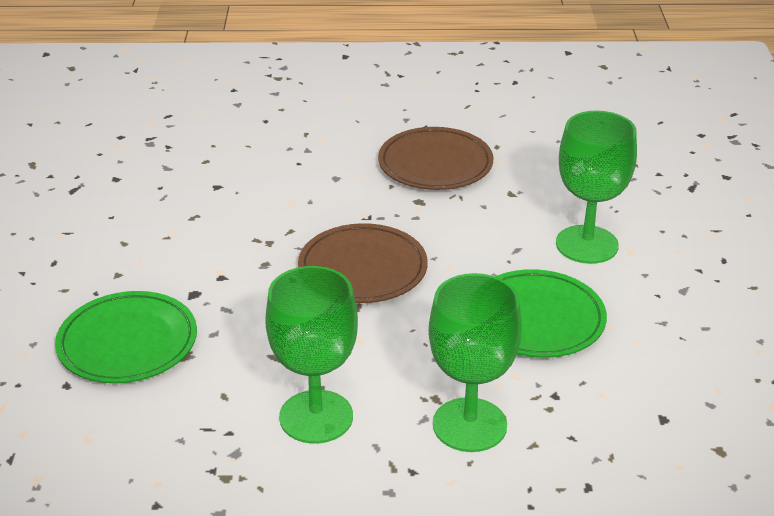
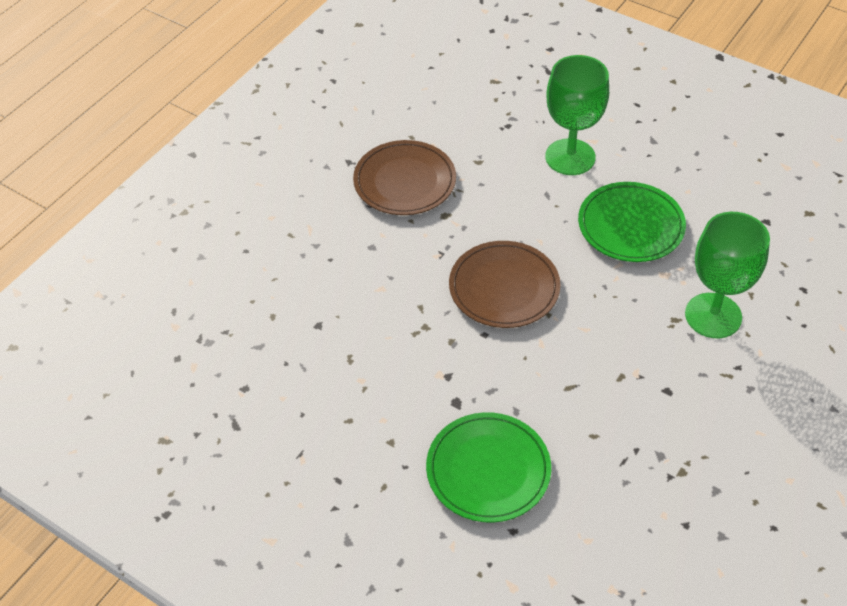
camera: 55 degrees left, 15 degrees up
green goblet [265,266,358,444] -> none

